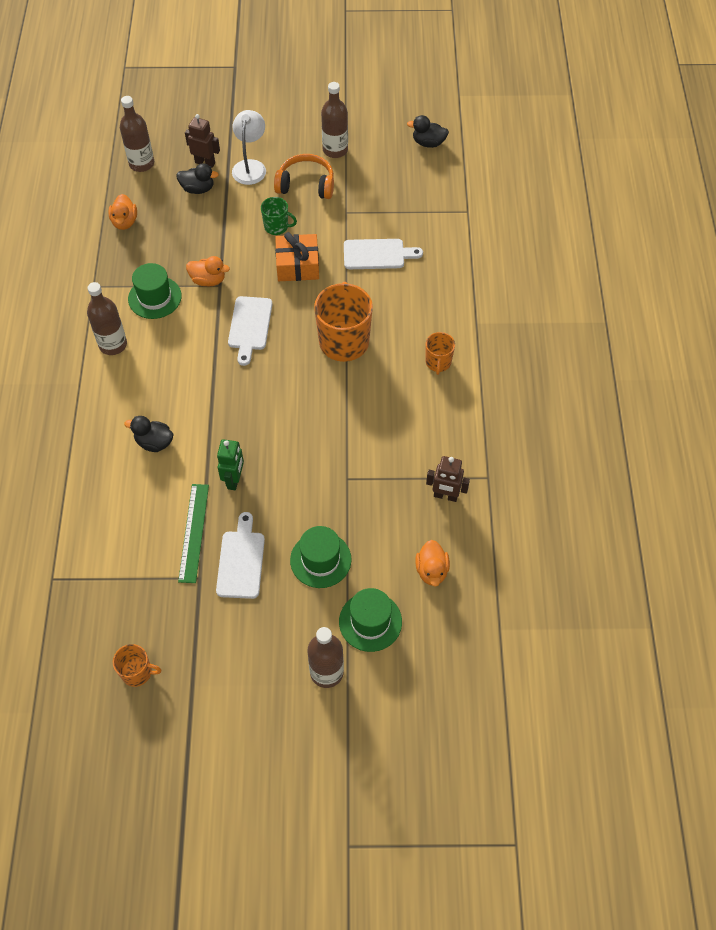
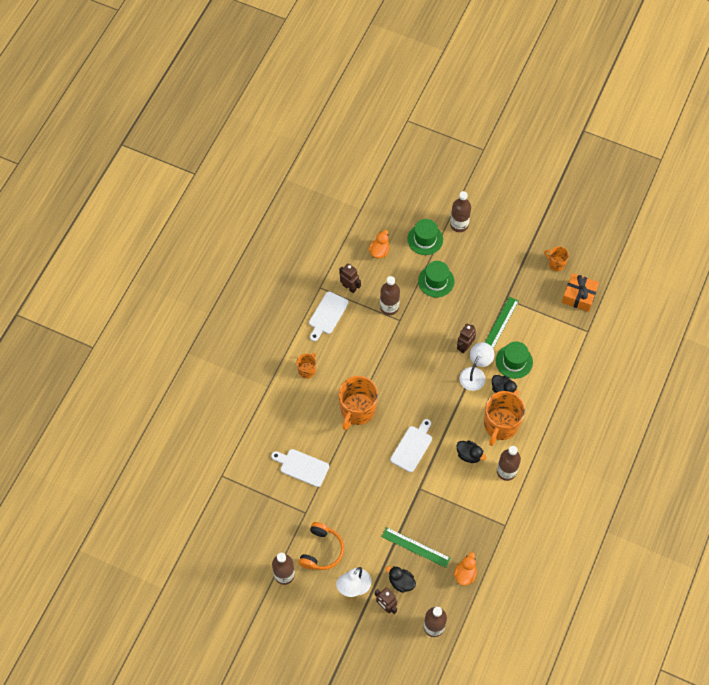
camera: 155 degrees left, 5 degrees up
green hat [128,263,182,319] -> green hat moved to [496,341,533,379]
orange duck [186,256,230,287] -> none
white cutting board [216,512,265,599] -> white cutting board moved to [309,291,349,341]
green robot [217,439,244,490] -> brown robot [457,324,476,353]
green mug [261,197,297,235] -> none
orange headphones [274,154,334,199] -> orange headphones turned 105 degrees counterclockwise [298,522,344,570]
orange gift [275,232,319,281] -> orange gift moved to [562,273,599,312]
black duck [407,115,449,148] -> black duck moved to [457,441,486,463]
none -> brown bottle [380,276,400,315]
none -> green ruler [382,527,451,568]
none -> white lamp [459,342,494,391]
none -> orange mug [484,391,525,446]

